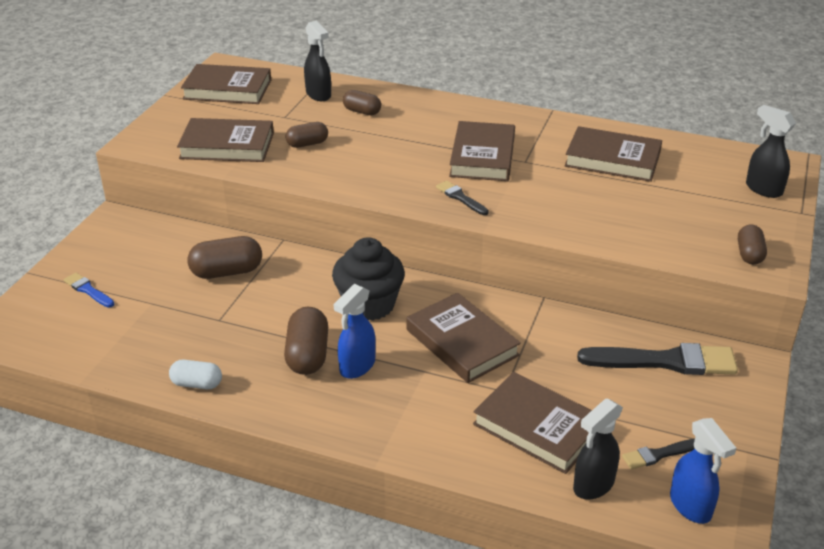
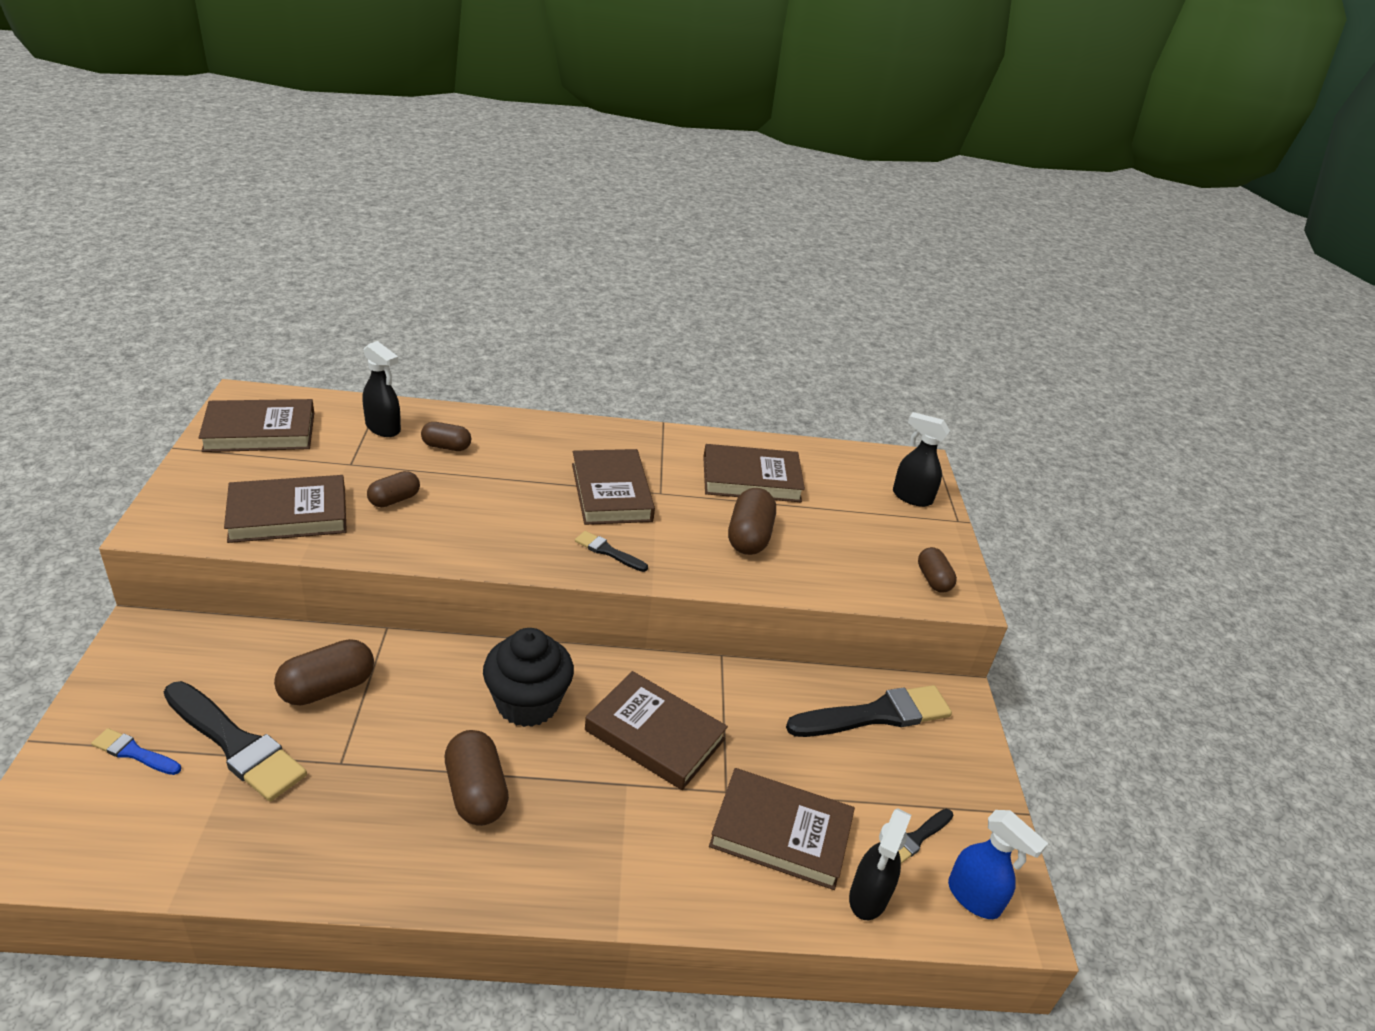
camera: 25 degrees left, 0 degrees up
white capsule [169,360,222,389] -> none
blue spray bottle [334,284,376,379] -> none
none -> black brush [164,681,307,802]
none -> brown capsule [728,488,776,555]

